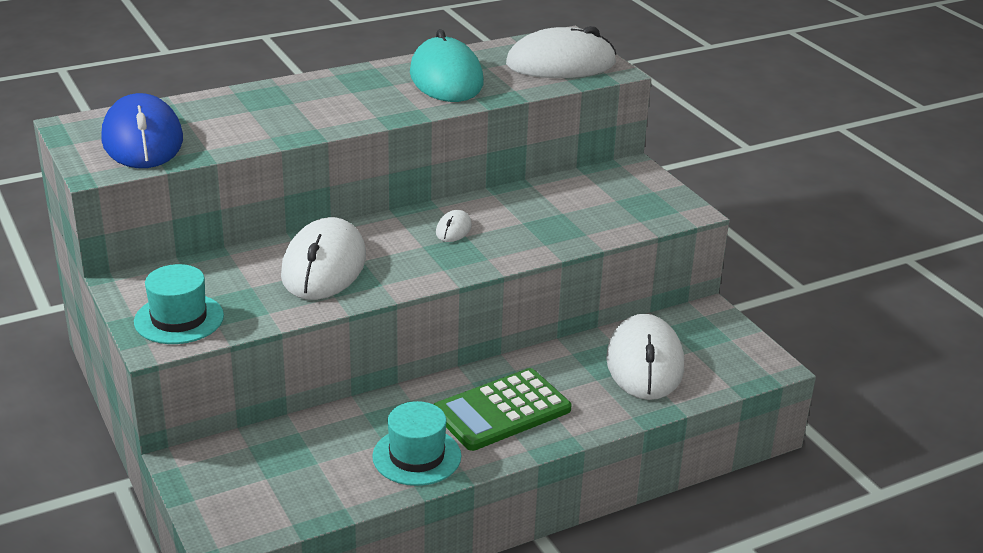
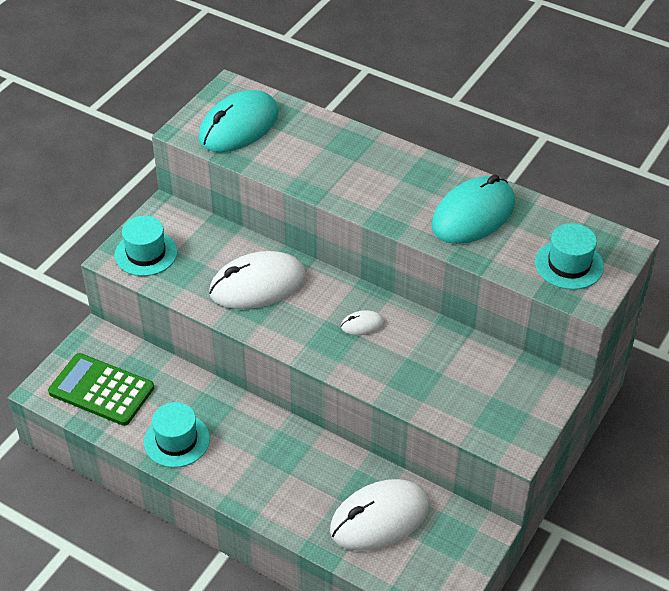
camera: 60 degrees right, 15 degrees up
blue mouse [101,93,183,168] -> turquoise mouse [198,90,279,152]
green calculator [434,368,571,451] -> green calculator moved to [48,353,154,426]
white mouse [506,26,616,78] -> turquoise hat [535,223,604,290]

